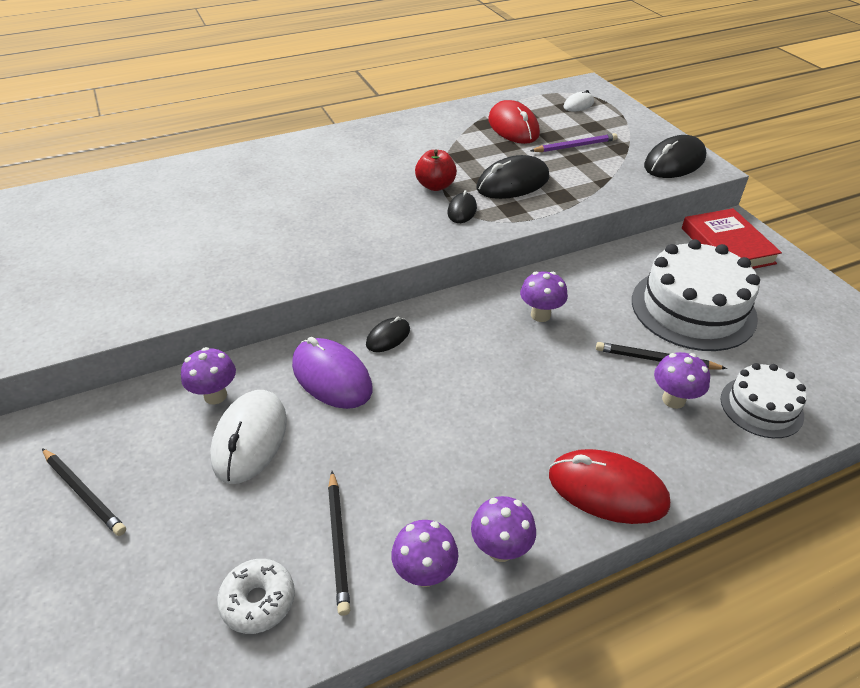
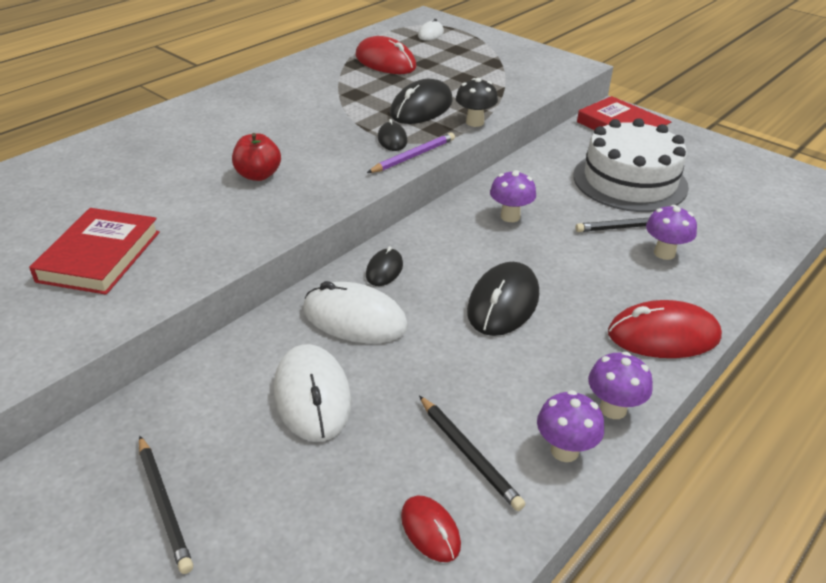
camera: 25 degrees left, 5 degrees down
black pencil [42,448,126,536] -> black pencil turned 45 degrees clockwise [139,436,193,574]
purple mushroom [181,347,236,404] -> none
white donut [217,559,295,634] -> red mouse [401,496,461,562]
purple mouse [292,337,373,409] -> white mouse [303,281,408,343]
red apple [415,150,457,191] -> red apple moved to [232,133,281,181]
purple pencil [530,133,618,152] -> purple pencil moved to [367,132,455,173]
black mouse [644,135,706,178] -> black mouse moved to [467,262,539,336]
white cake [721,363,806,438] -> none
none -> red book [29,208,160,295]
none -> black mushroom [456,78,498,127]

